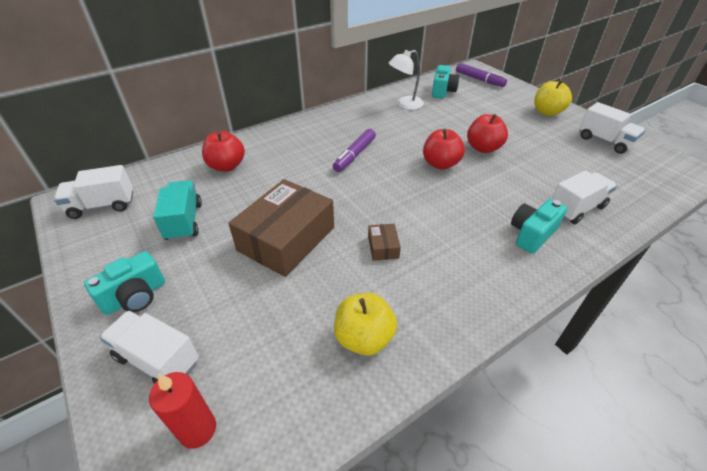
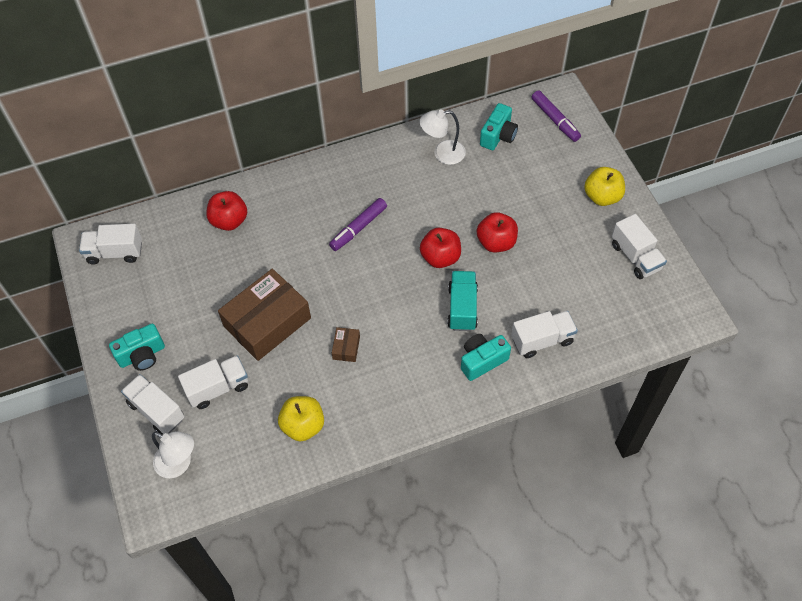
camera: 15 degrees right, 15 degrees up
red candle [149,372,216,449] -> white lamp [152,431,194,478]
turquoise truck [153,180,202,241] -> turquoise truck moved to [447,271,478,331]
none -> white truck [178,355,248,409]

